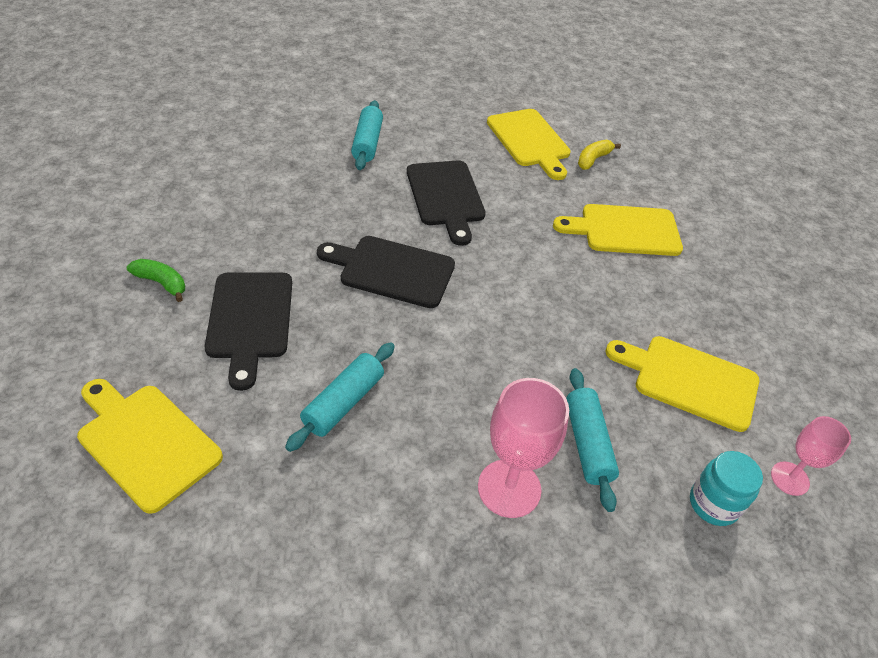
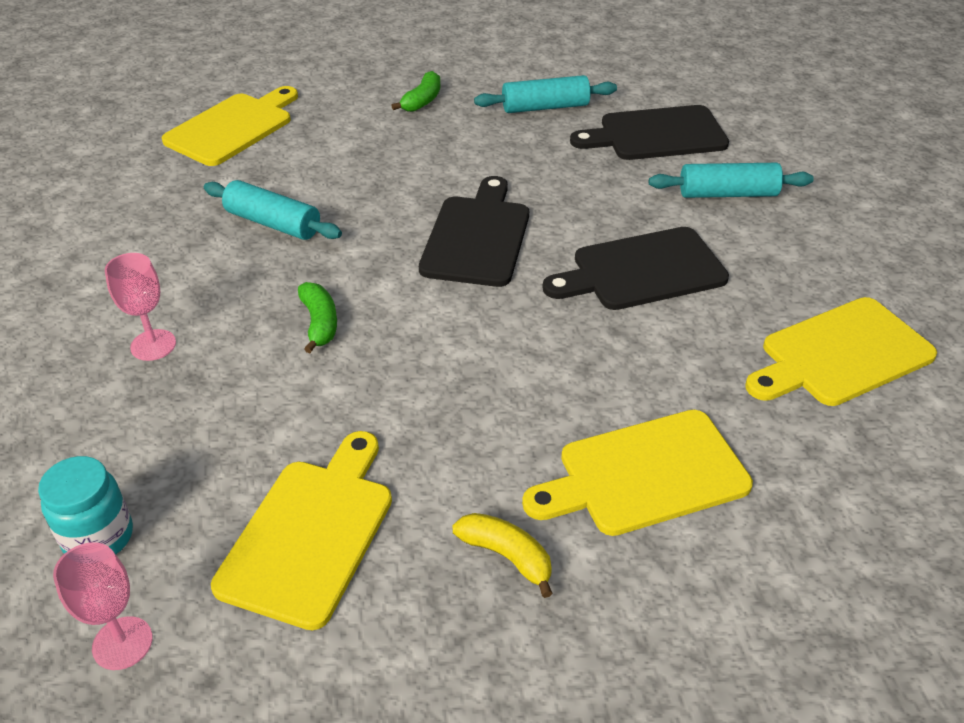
camera: 90 degrees right, 5 degrees down
black cutting board [205,273,292,391] -> black cutting board moved to [570,105,729,160]
pink goblet [478,378,569,518] -> pink goblet [105,253,176,361], size x0.62
yellow cutting board [553,204,683,256] -> yellow cutting board turned 105 degrees counterclockwise [522,410,753,536]
turquoise rolling pin [566,368,619,512] -> turquoise rolling pin moved to [474,75,617,113]
yellow banana [578,140,621,170] -> yellow banana moved to [452,513,553,598]
none -> green banana [298,282,337,353]

